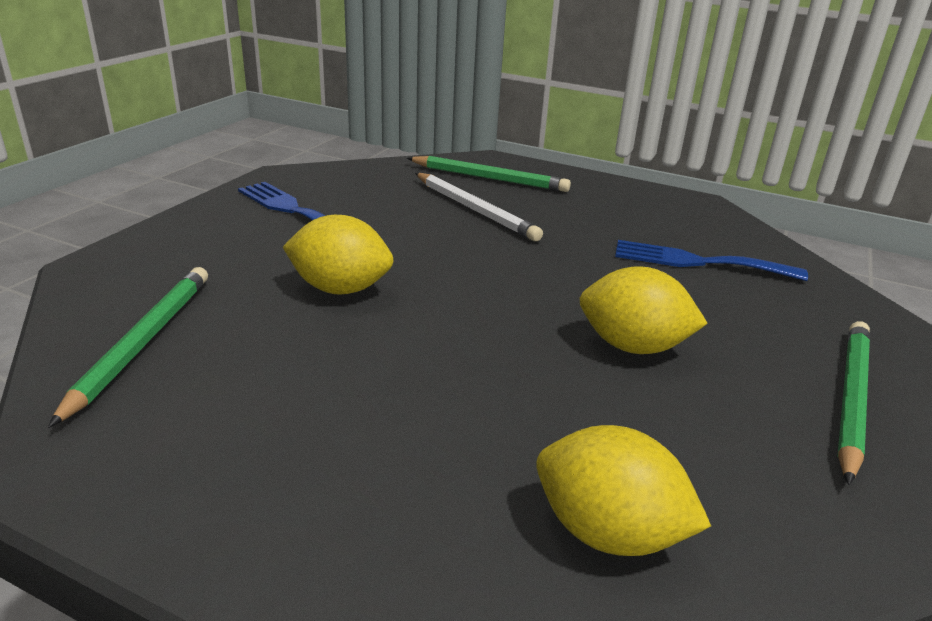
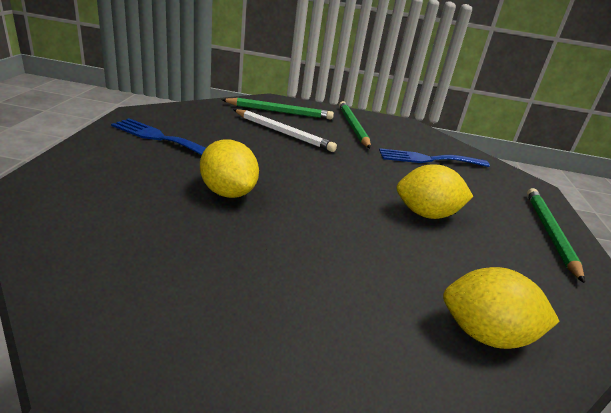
camera: 20 degrees left, 0 degrees up
green pencil [48,267,208,428] -> green pencil moved to [339,101,371,149]
yellow lemon [283,215,393,295] -> yellow lemon turned 60 degrees clockwise [200,140,259,198]

